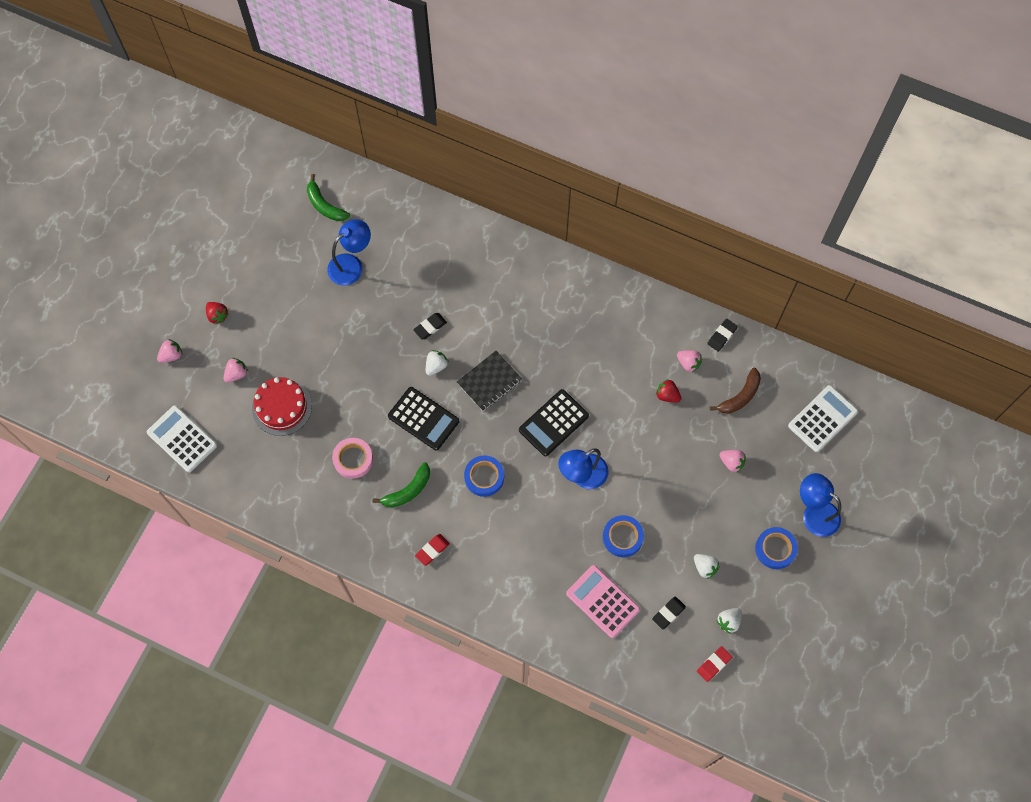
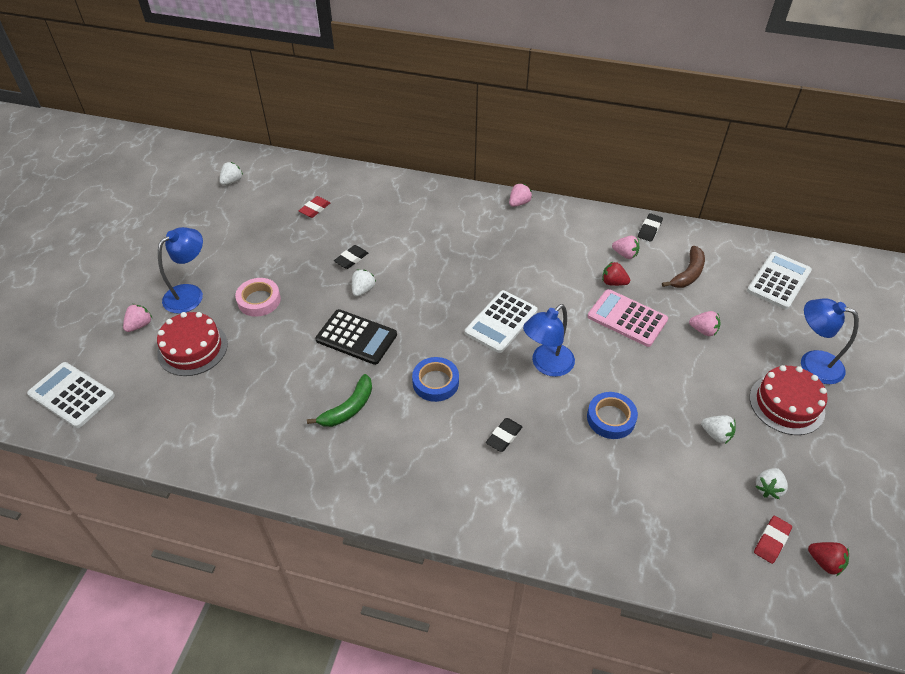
camera: 10 degrees left, 20 degrees down
pink strawberry [157,339,183,363] -> pink strawberry moved to [509,183,532,207]
red strawberry [206,302,229,324] -> red strawberry moved to [808,542,849,576]
green banana [307,174,350,221] -> white strawberry [219,162,243,185]
blue lamp [327,219,371,285] -> blue lamp moved to [158,227,203,314]
pink tape [332,438,373,479] -> pink tape moved to [235,278,281,317]
red eraser [415,534,450,566] -> red eraser moved to [299,196,330,218]
black notebook [457,351,522,411] -> none
black calculator [519,389,589,456] -> white calculator [465,290,538,353]
pink calculator [566,565,640,638] -> pink calculator moved to [588,289,668,347]
black eraser [652,596,686,630] -> black eraser moved to [486,418,522,452]
blue tape [755,527,798,569] -> red cake [750,365,828,435]

